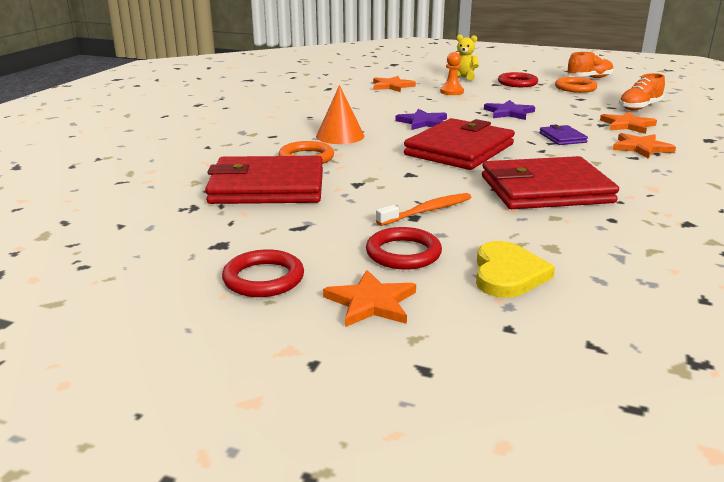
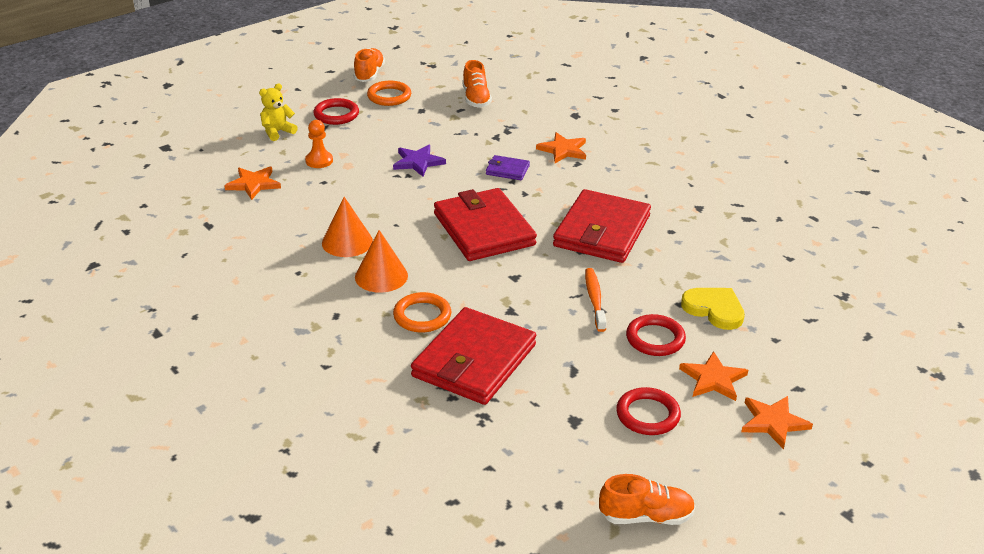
camera: 60 degrees left, 10 degrees up
purple star [395,109,447,130] -> none
orange star [600,112,657,134] -> orange star moved to [741,396,813,449]
none -> orange cone [322,197,373,257]
none -> orange shoe [599,474,695,525]

